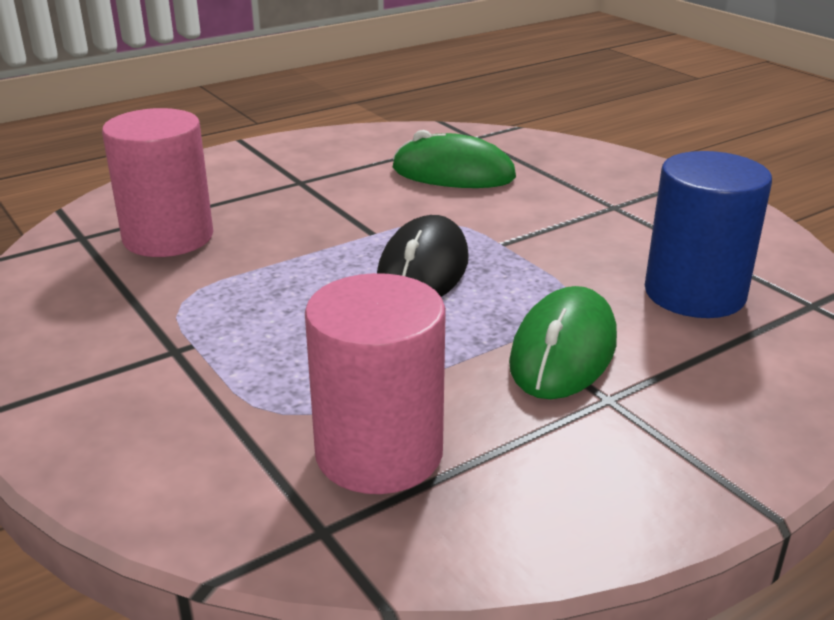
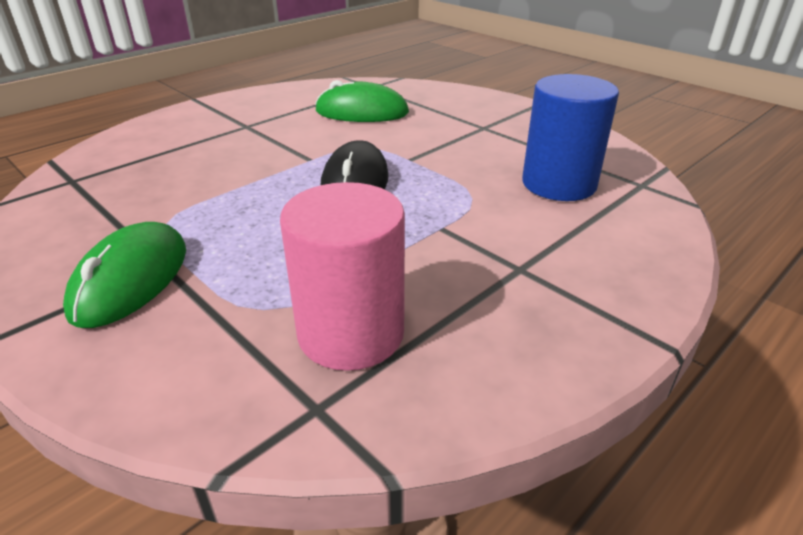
camera: 10 degrees left, 5 degrees up
pink cylinder [102,108,213,257] -> none
green mouse [509,286,617,399] -> green mouse moved to [63,222,186,328]

